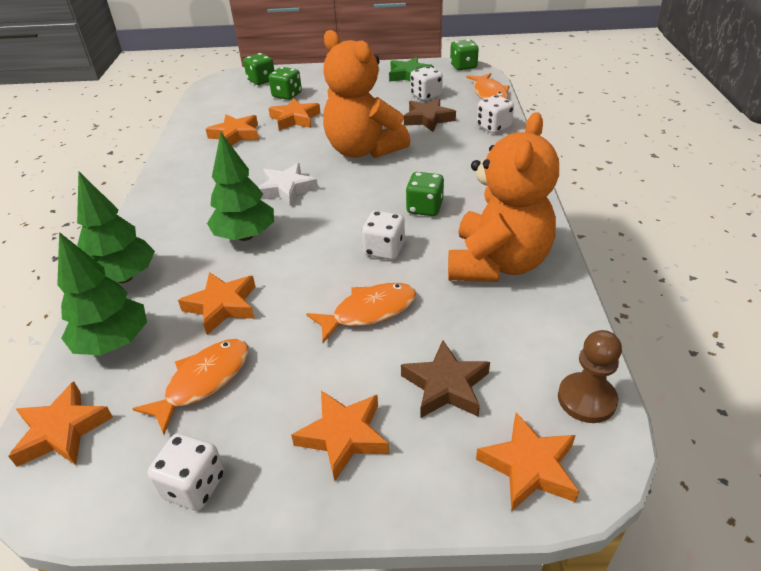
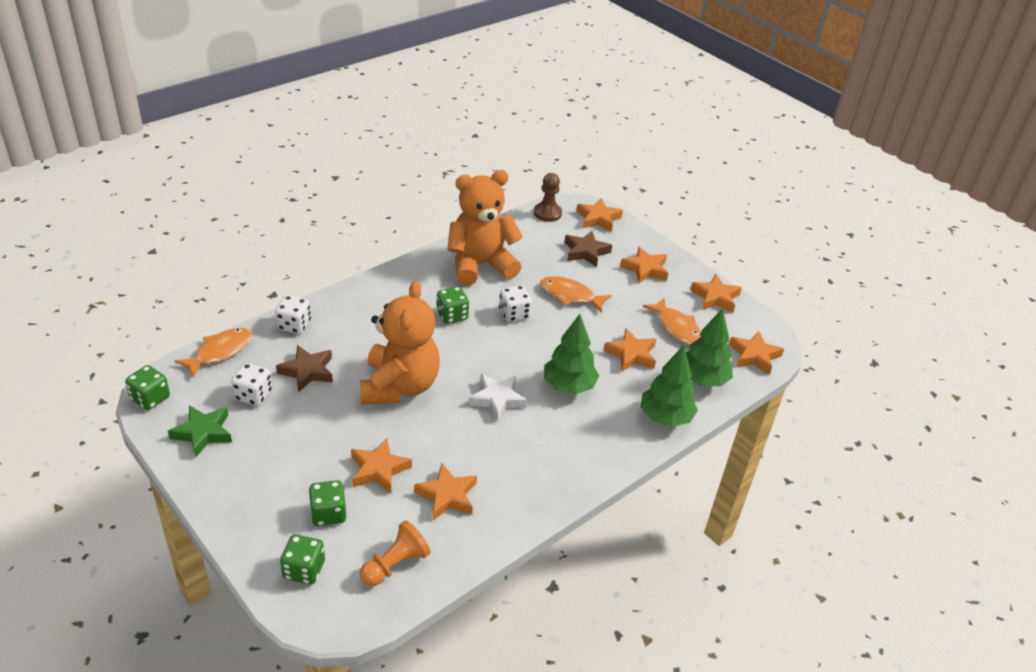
camera: 135 degrees left, 0 degrees up
orange fish [133,339,249,435] -> orange fish turned 120 degrees counterclockwise [642,297,701,345]
white dice [148,433,225,511] -> orange star [690,274,742,313]
none -> orange pawn [360,520,431,586]

